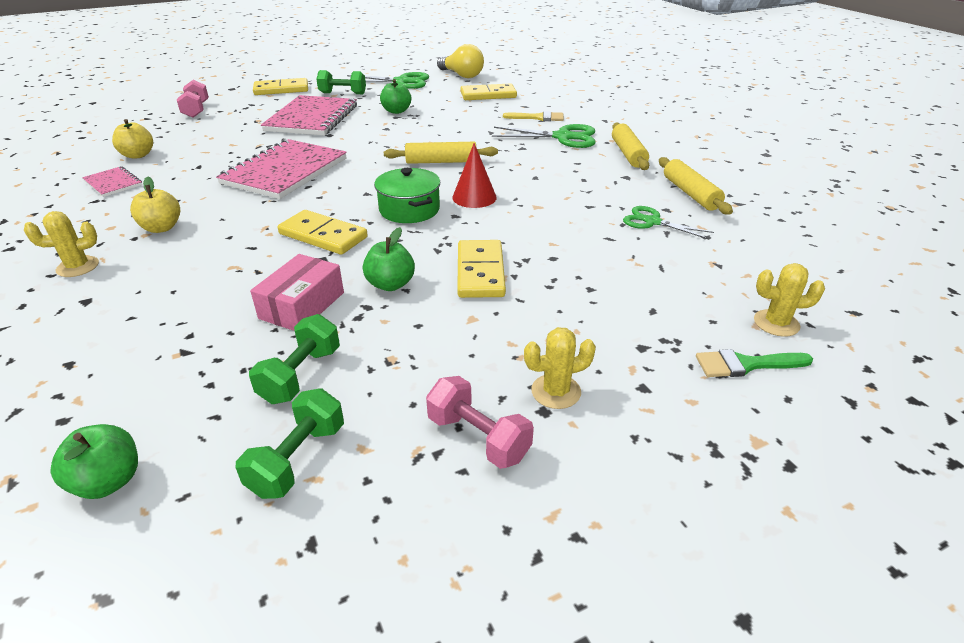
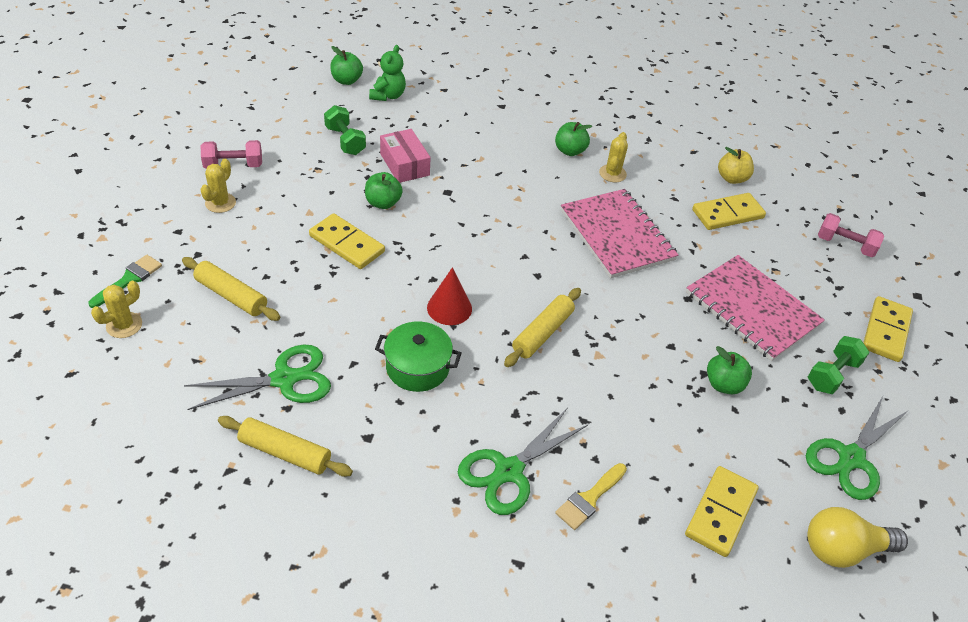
camera: 125 degrees right, 10 degrees up
yellow cactus [24,211,99,277] -> yellow cactus moved to [599,132,628,182]
pink notebook [82,166,142,197] -> none
yellow apple [130,176,180,233] -> green apple [555,122,592,156]
green dumbbell [236,388,344,499] -> none
yellow domino [277,210,368,255] -> yellow domino moved to [692,193,766,230]
green pot [374,168,440,223] -> green pot moved to [375,322,461,392]
yellow rolling pin [612,122,649,170] -> yellow rolling pin moved to [182,257,280,321]
green scissors [623,206,714,239] -> green scissors [184,345,331,410], size x1.56
none -> green teddy bear [369,45,406,101]

